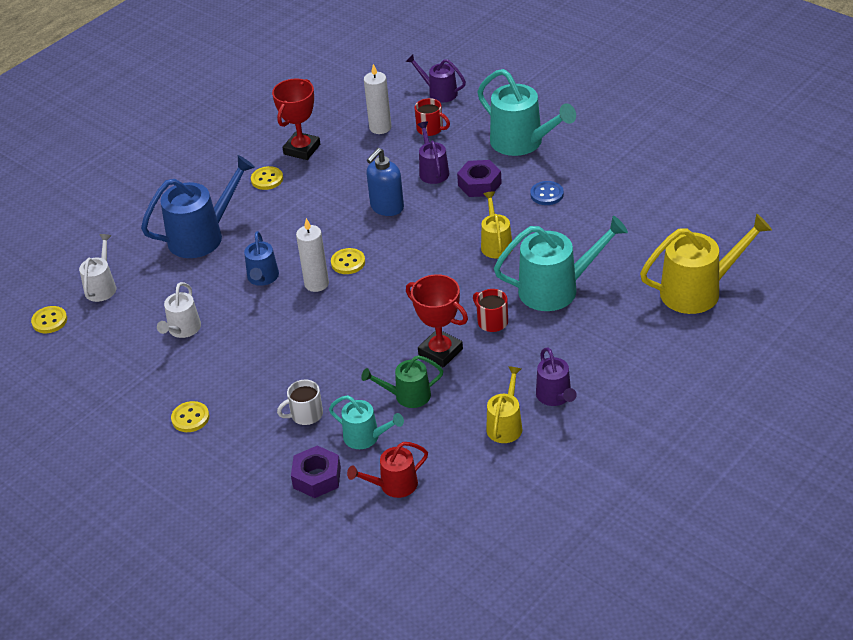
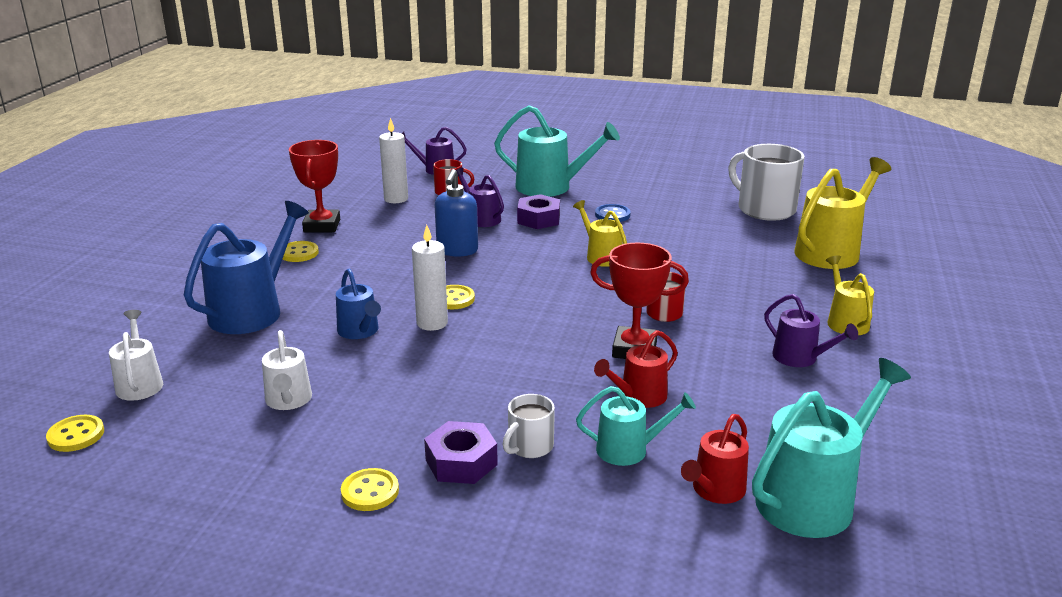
camera: 30 degrees left, 15 degrees down
purple nut [291,445,341,498] -> purple nut moved to [424,421,498,484]
green watering can [361,355,443,408] -> red watering can [594,330,678,408]
yellow watering can [486,366,522,443] -> yellow watering can moved to [826,256,874,335]
turquoise watering can [494,216,628,311] -> turquoise watering can moved to [752,358,911,538]
none -> white mug [728,144,805,221]

